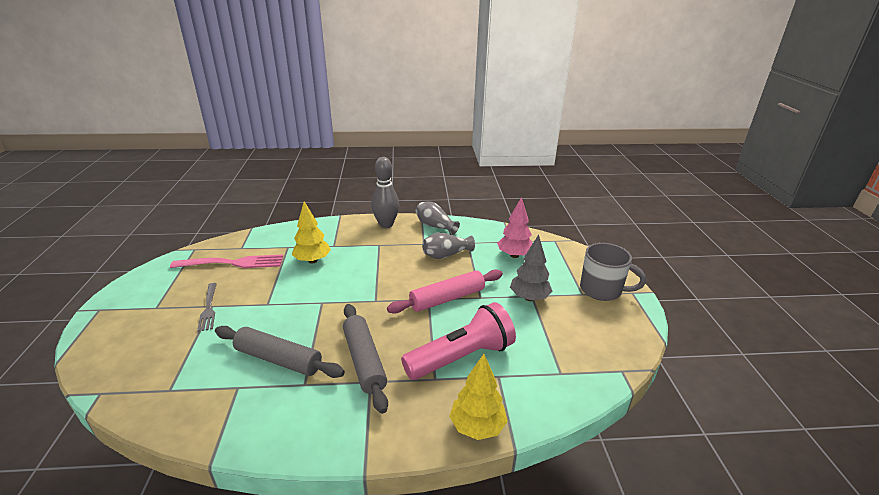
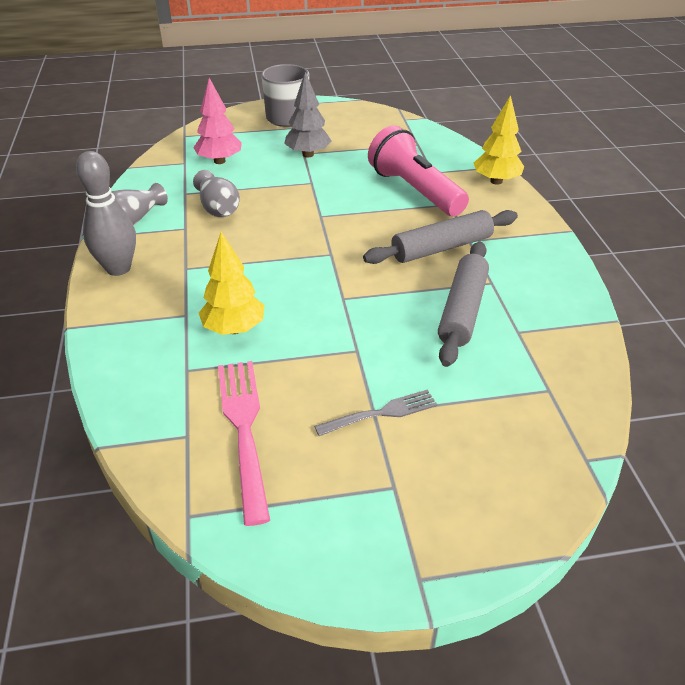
camera: 95 degrees left, 10 degrees up
pink rolling pin [387,269,503,314] -> none

